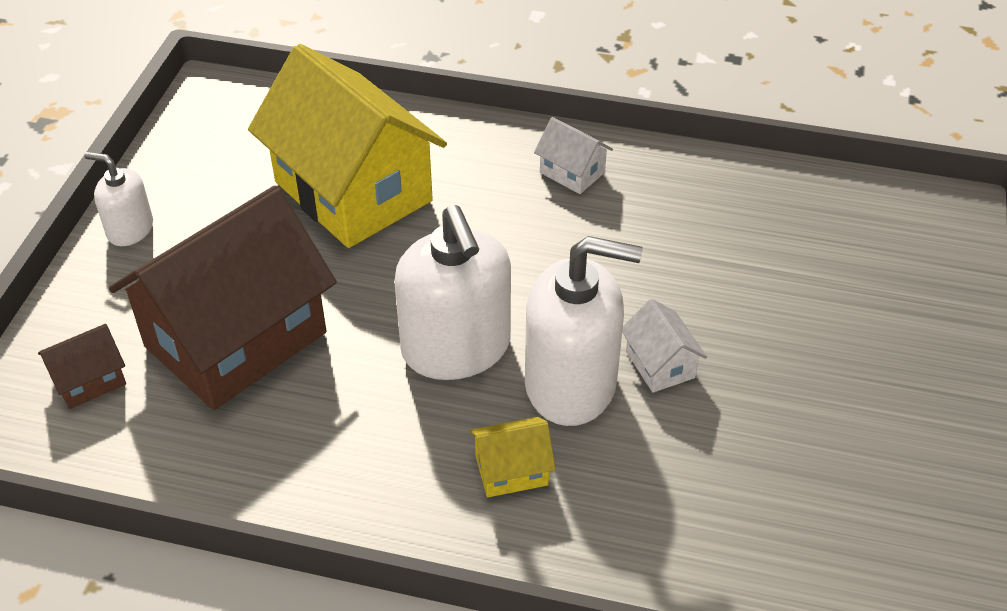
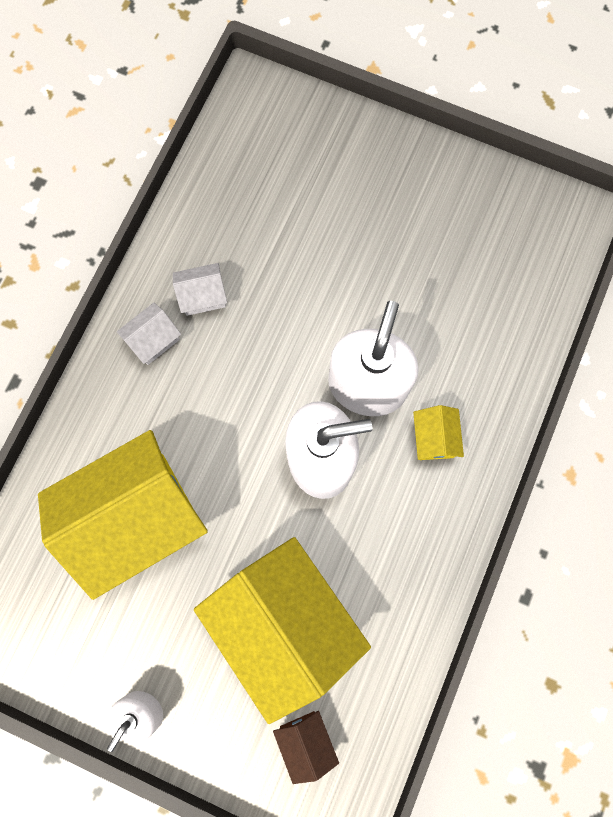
camera: 80 degrees left, 30 degrees up
brown house [109,186,337,410] -> yellow house [194,537,371,724]
white house [622,299,707,393] -> white house moved to [173,263,227,316]

